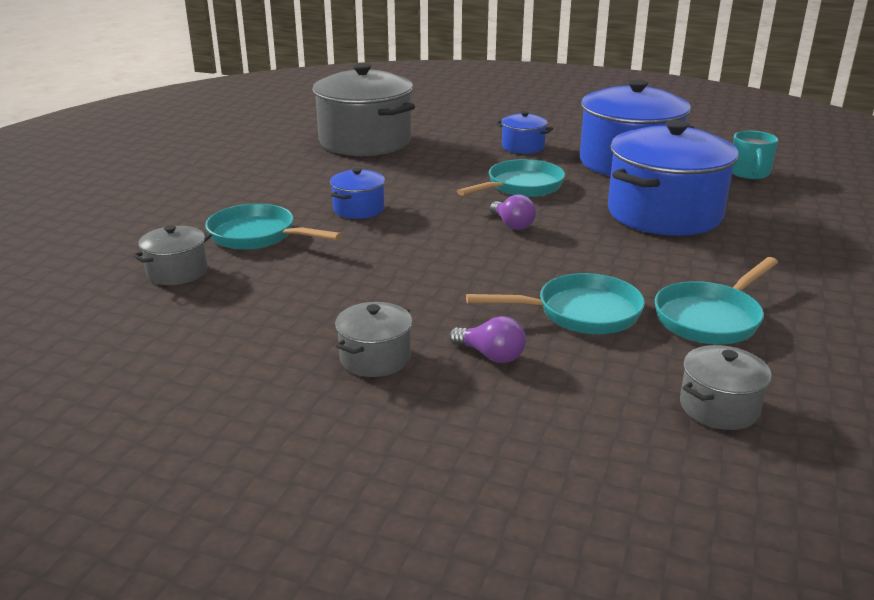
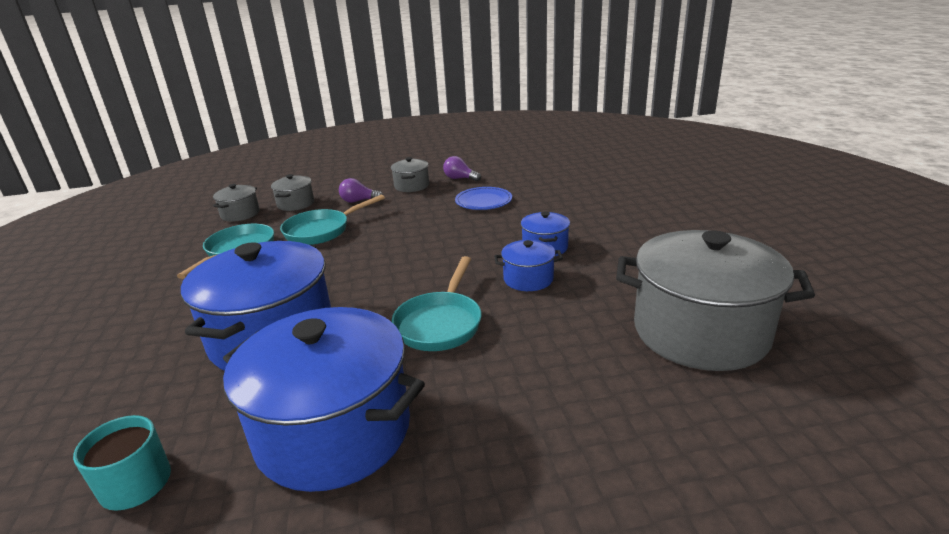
camera: 150 degrees right, 0 degrees up
grey pot [132,225,212,285] -> grey pot moved to [271,174,314,211]
turquoise pan [205,203,342,250] -> none
purple light bulb [490,194,536,230] -> purple light bulb moved to [443,156,481,182]
blue pot [496,111,553,154] -> blue pot moved to [494,240,563,291]
none -> blue plate [455,187,512,210]

